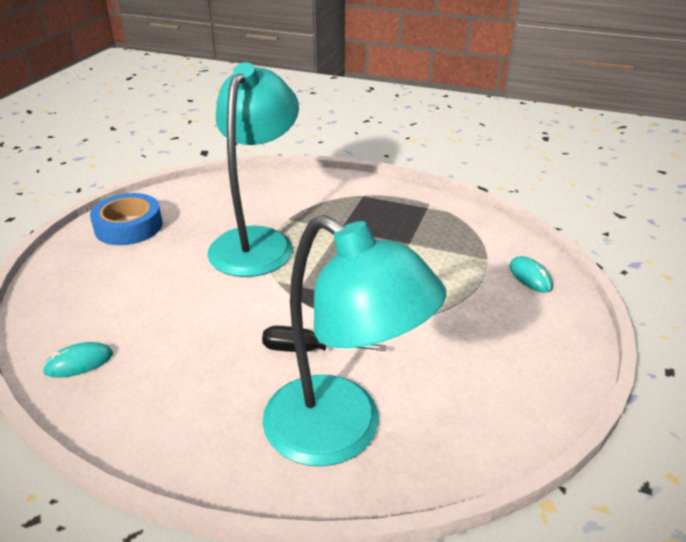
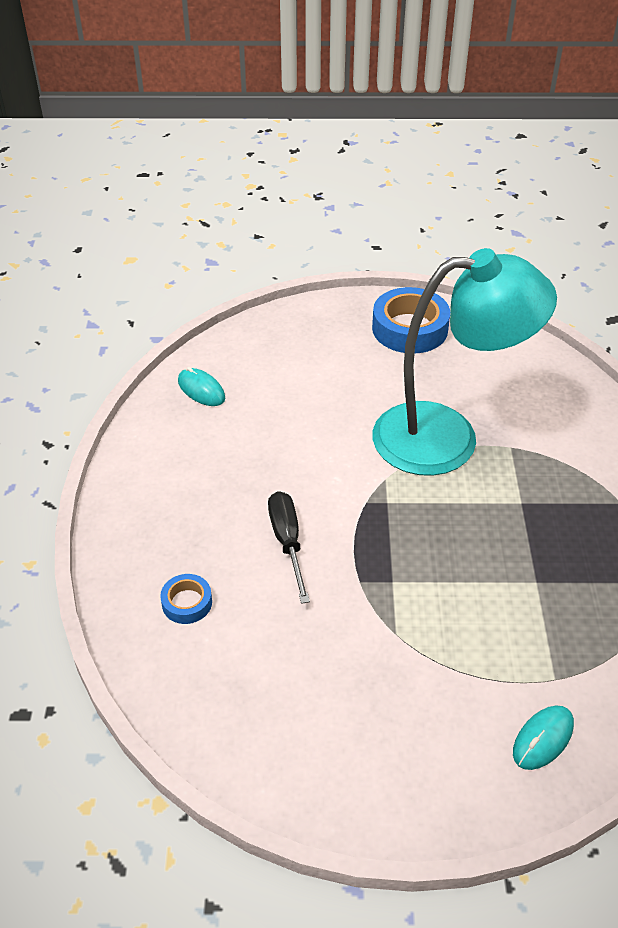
camera: 70 degrees right, 10 degrees up
turquoise lamp [262,215,446,466] -> blue tape [160,574,212,624]

